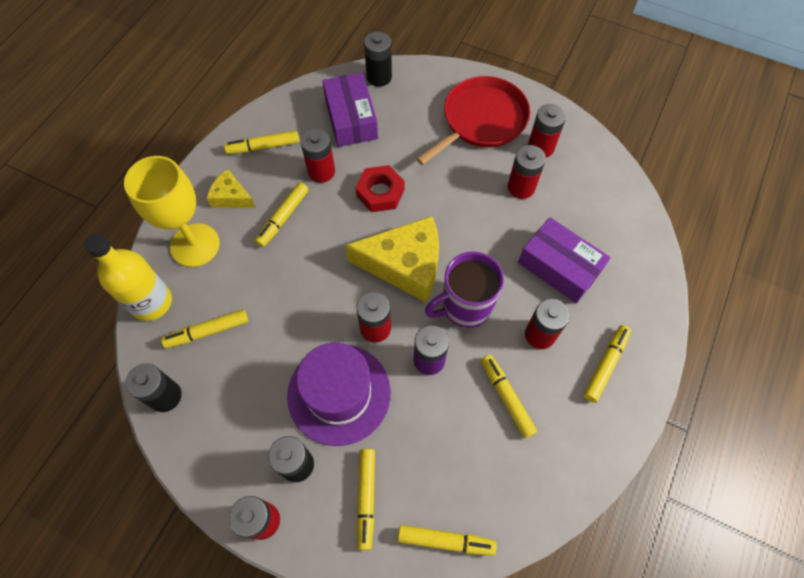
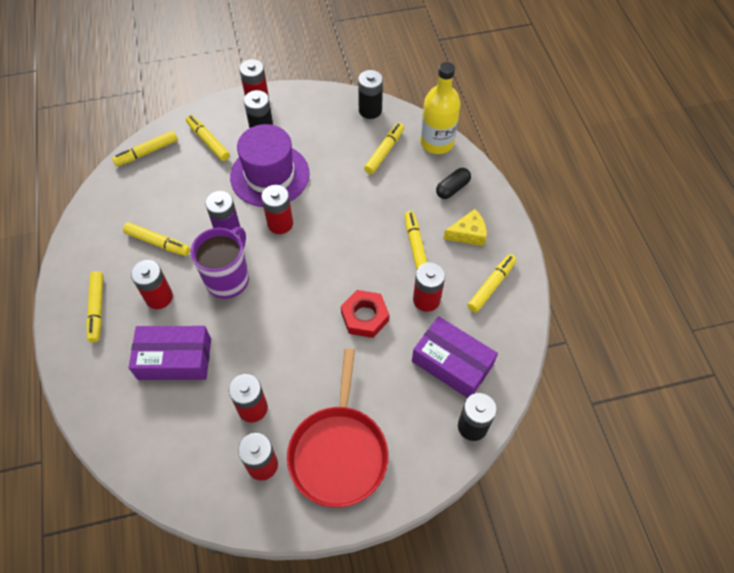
camera: 140 degrees right, 5 degrees down
yellow goblet [124,156,220,267] -> black capsule [436,168,471,199]
yellow cheese [345,216,439,302] -> none

